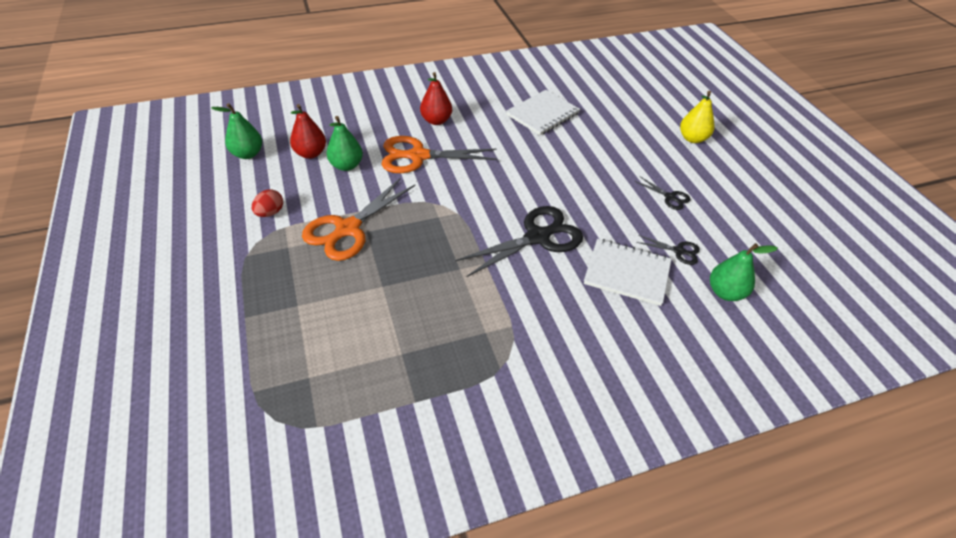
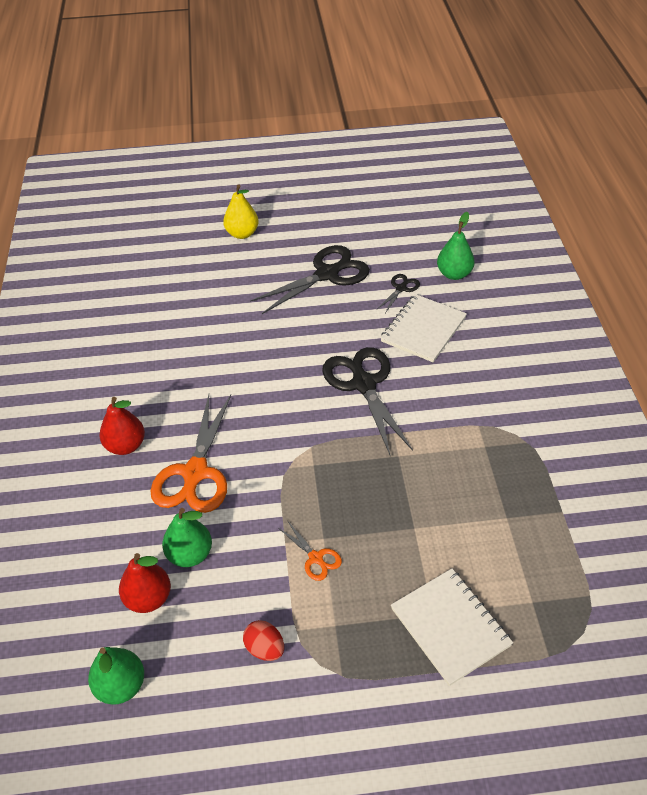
camera: 75 degrees left, 0 degrees up
orange scissors [302,178,415,261] -> orange scissors [278,520,342,581], size x0.47
white notebook [506,90,580,135] -> white notebook moved to [391,568,513,686]
black scissors [635,177,691,210] -> black scissors [250,245,370,314], size x2.13

